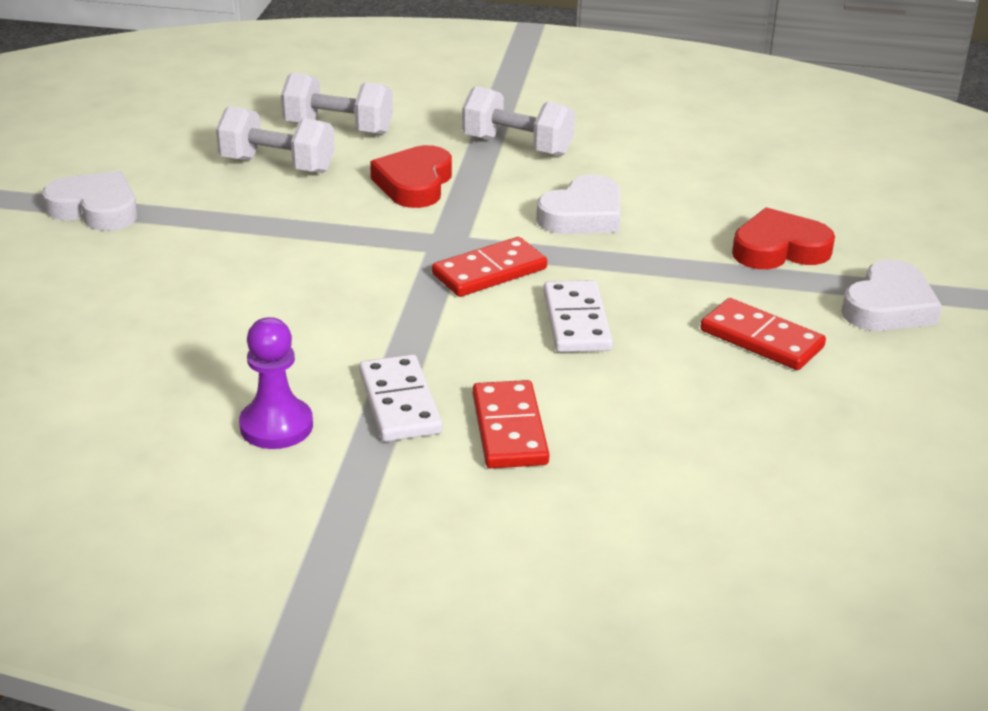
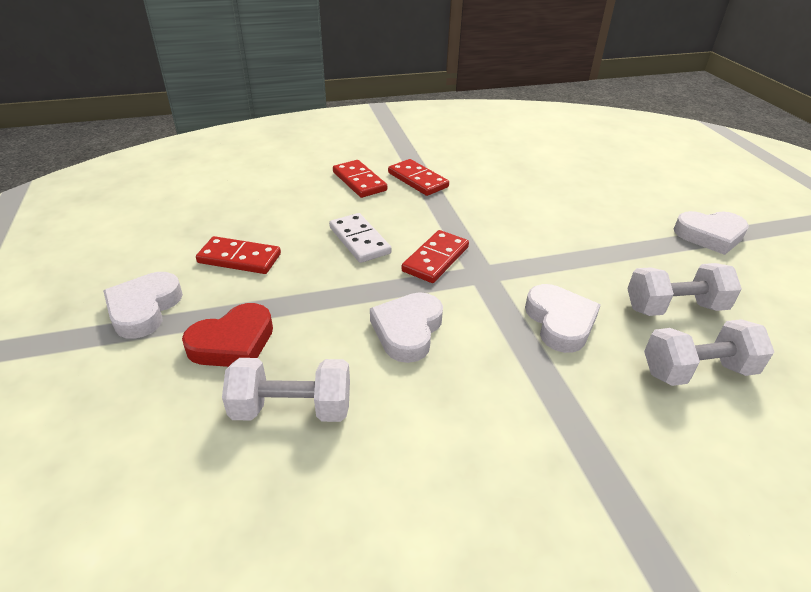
camera: 155 degrees right, 5 degrees up
purple pawn [239,317,313,449] -> none
white domino [359,354,442,442] -> red domino [388,159,449,196]
red heart [370,145,452,208] -> white heart [525,284,600,353]
white dumbbell [462,86,575,156] -> white dumbbell moved to [222,358,350,422]

